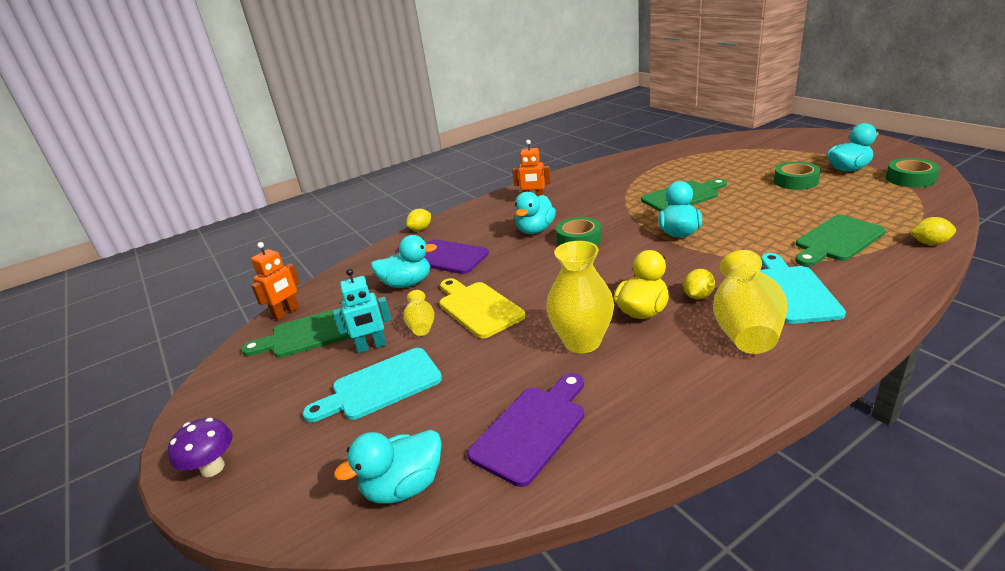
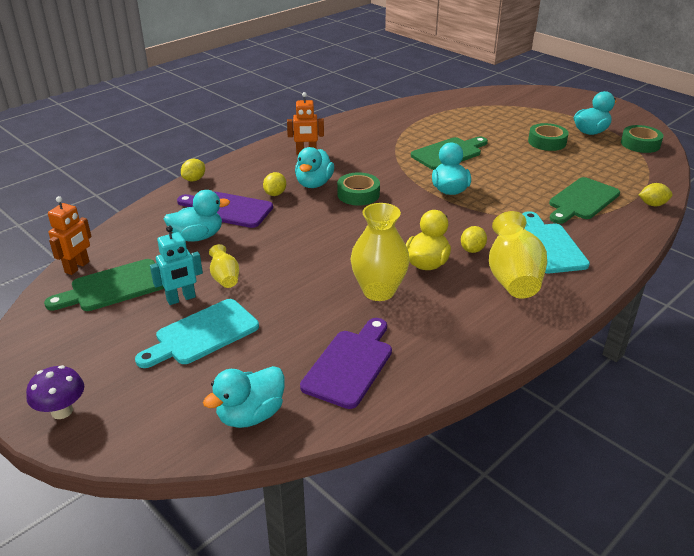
camera: 15 degrees left, 5 degrees up
yellow cutting board [439,278,525,338] -> none
none -> yellow lemon [263,172,286,196]

